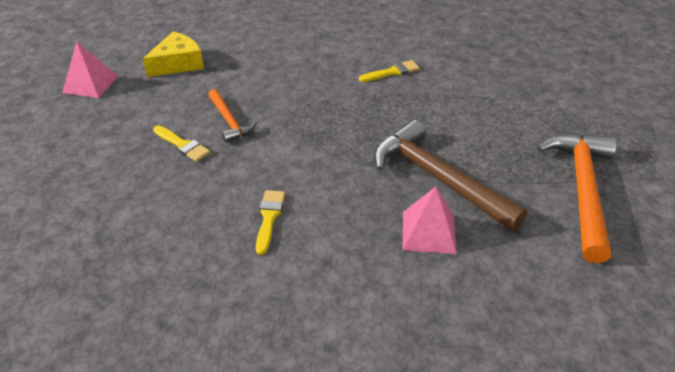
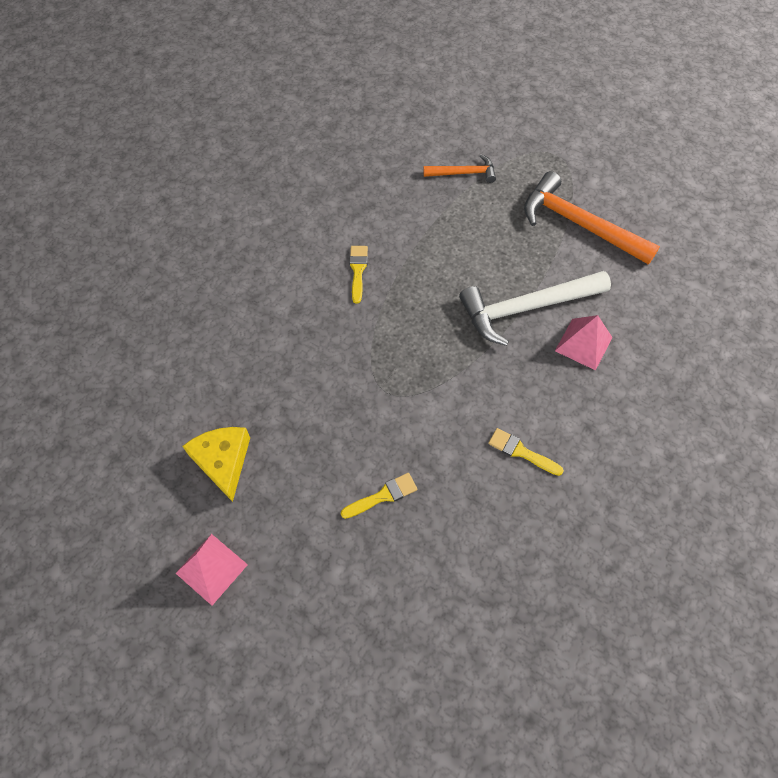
camera: 65 degrees left, 20 degrees up
orange hammer [208,89,257,143] -> orange hammer moved to [423,155,496,183]
brown hammer [374,120,527,231] -> white hammer [459,271,611,346]

